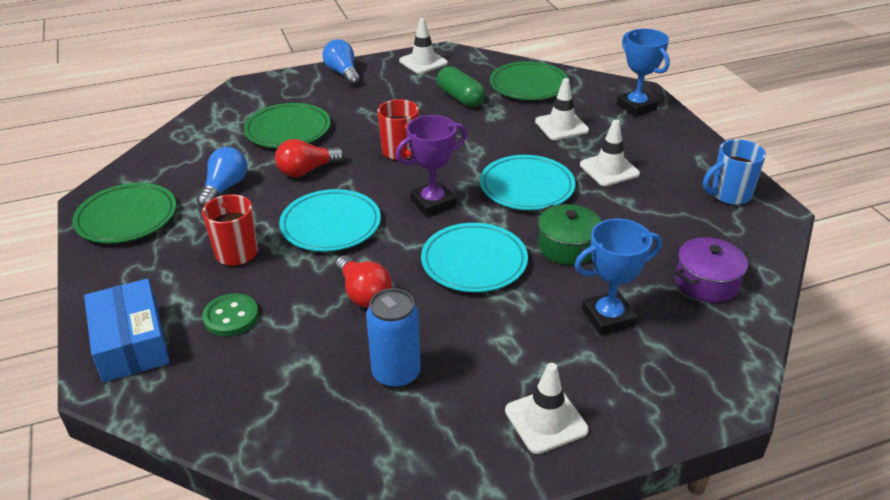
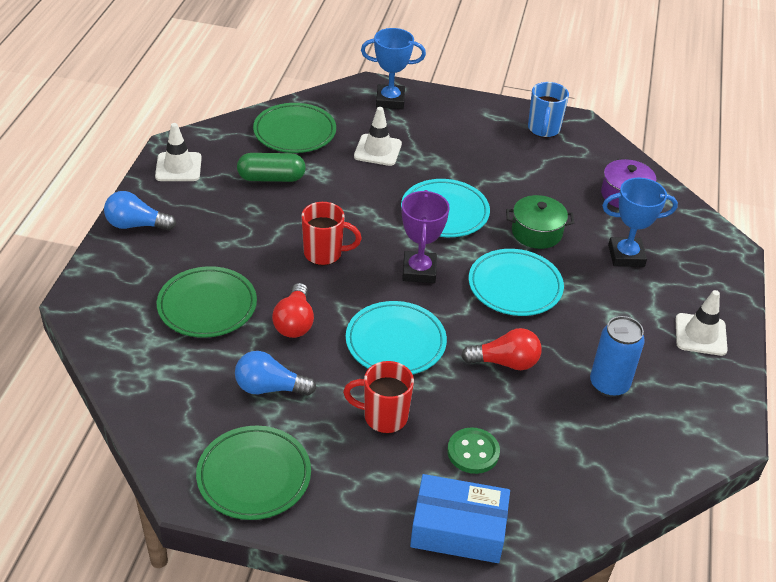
camera: 60 degrees left, 5 degrees up
blue light bulb [197,147,247,208] -> blue light bulb turned 45 degrees counterclockwise [235,351,316,396]
blue trophy [574,219,662,335] -> blue trophy turned 75 degrees clockwise [602,177,678,267]
white traffic cone [580,119,640,186] -> none

